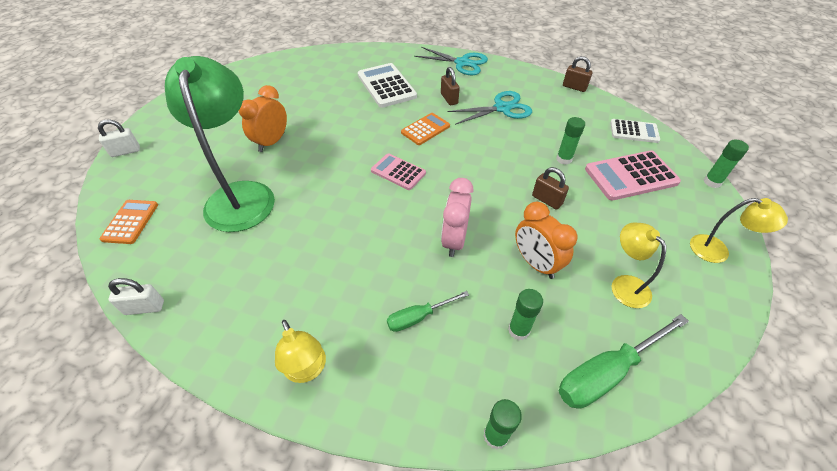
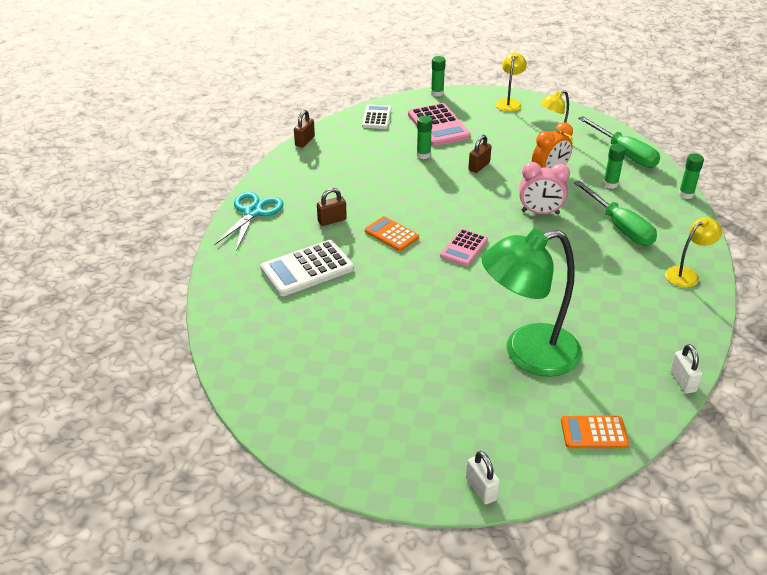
camera: 95 degrees left, 10 degrees down
orange clock [239,85,287,152] -> none
green screwdriver [387,291,469,332] -> green screwdriver [574,181,657,246], size x1.73
turquoise scissors [447,91,532,125] -> none

